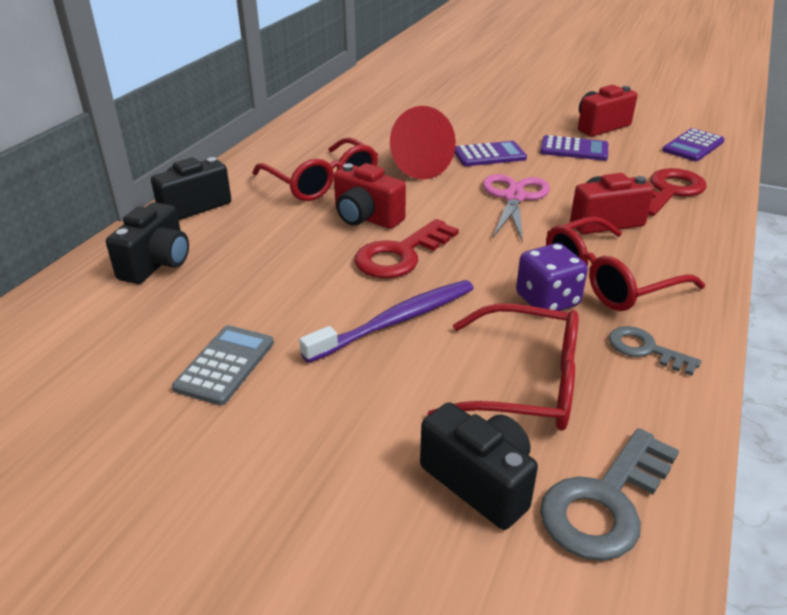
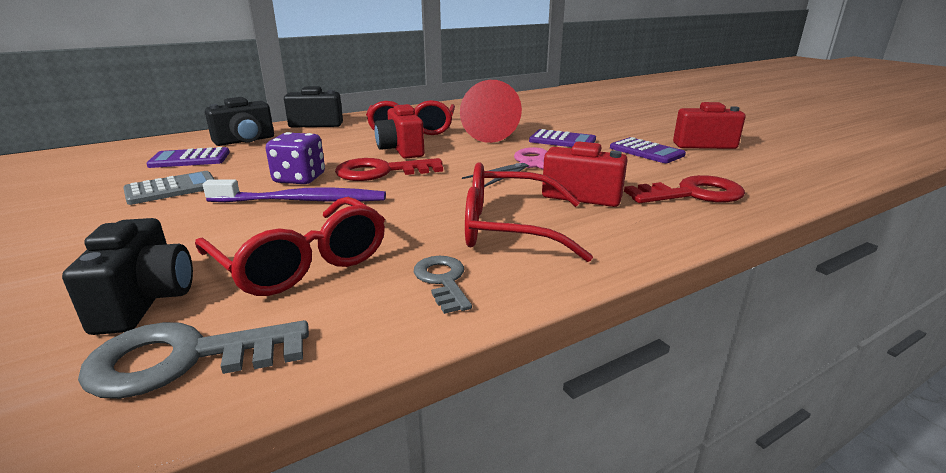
camera: 35 degrees right, 10 degrees down
purple dice [516,243,588,311] -> purple dice moved to [266,132,325,184]
purple calculator [662,128,725,161] -> purple calculator moved to [146,147,230,168]

